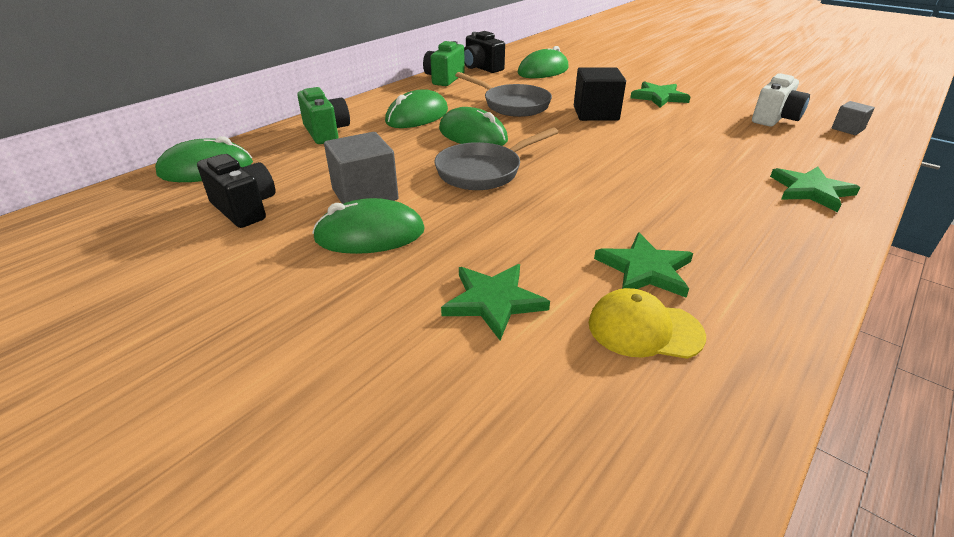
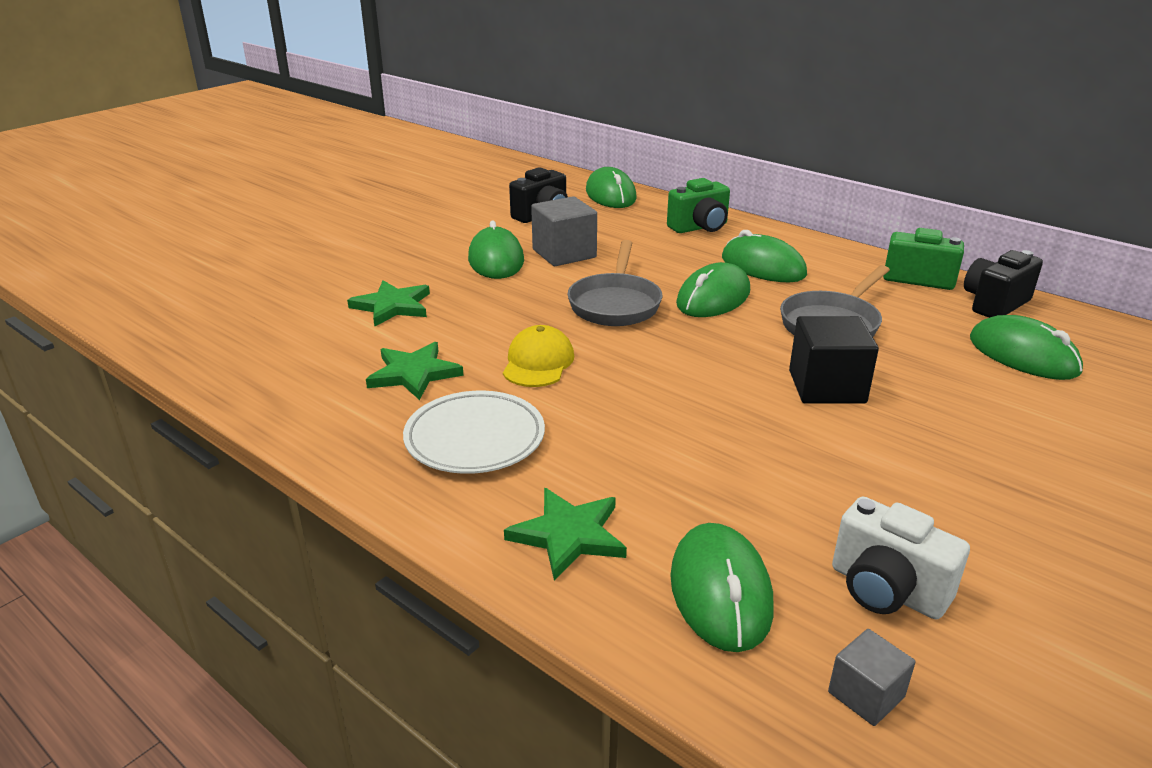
camera: 90 degrees right, 5 degrees down
grey pan [434,128,559,190] -> grey pan turned 135 degrees counterclockwise [567,240,662,326]
yellow cap [589,288,706,359] -> yellow cap moved to [503,325,574,387]
green star [630,81,690,108] -> none
none -> white plate [403,391,545,474]
none -> green mouse [670,523,774,652]

